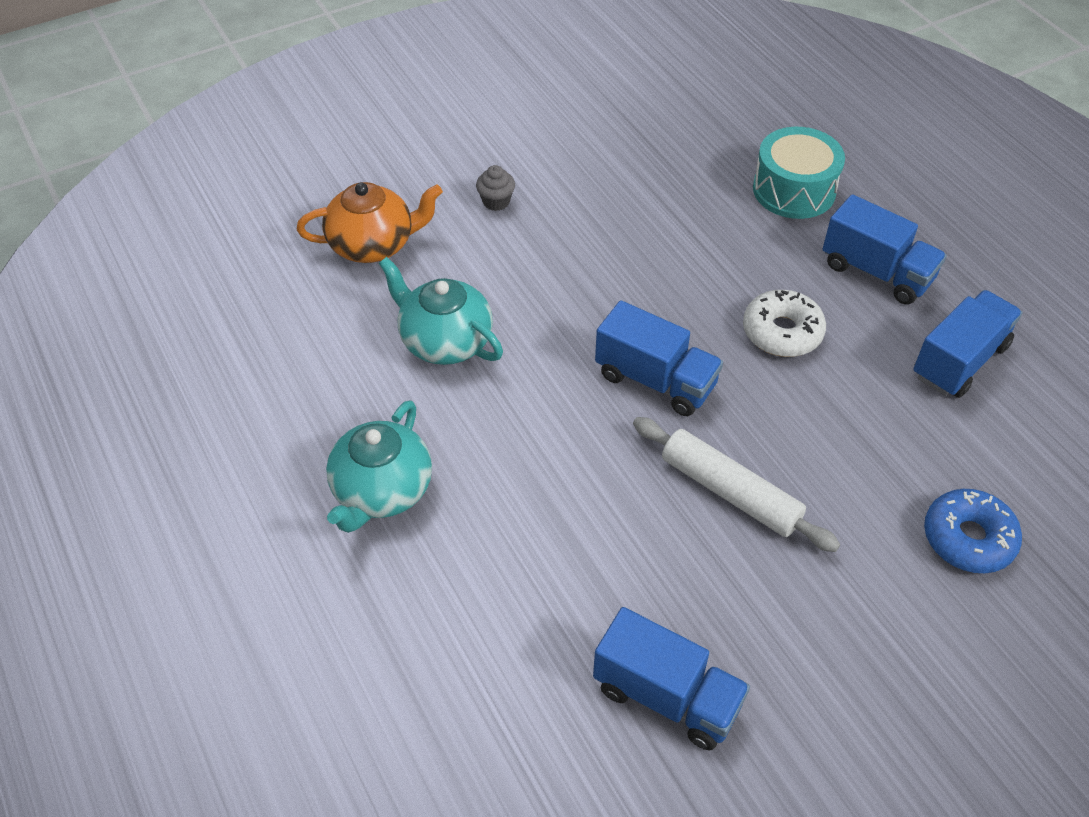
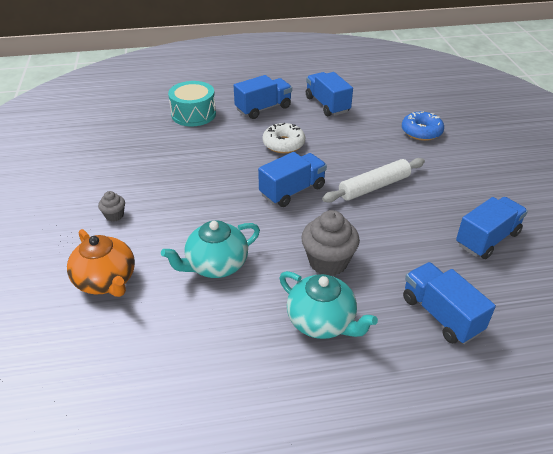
camera: 70 degrees left, 10 degrees down
orange teapot [297,182,443,263] -> orange teapot turned 135 degrees clockwise [67,229,135,297]
none -> grey cupcake [301,210,360,276]
none -> blue truck [403,262,496,344]

